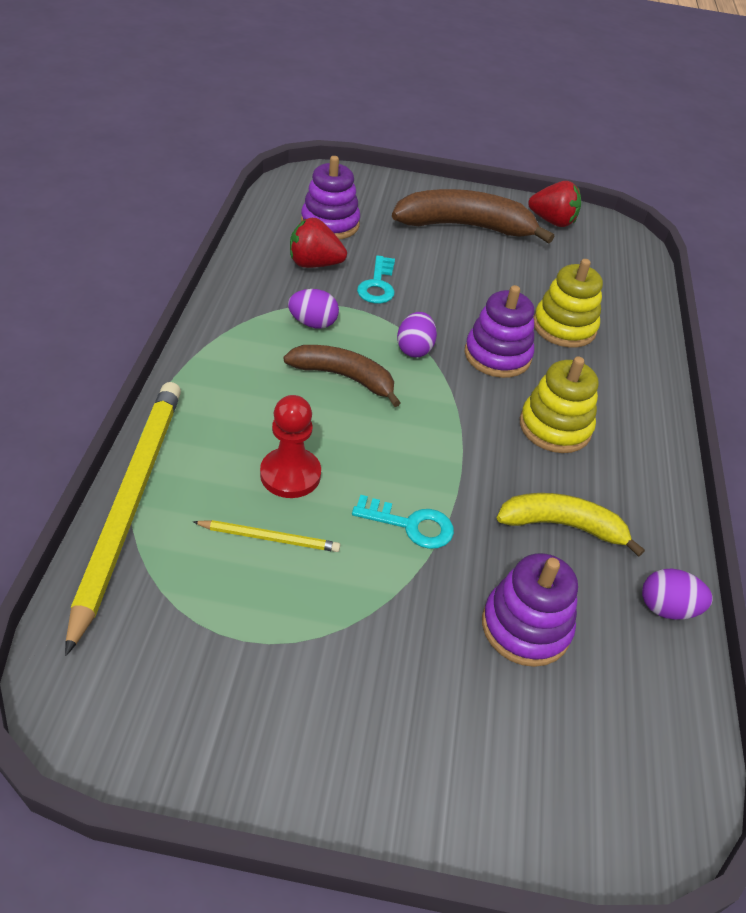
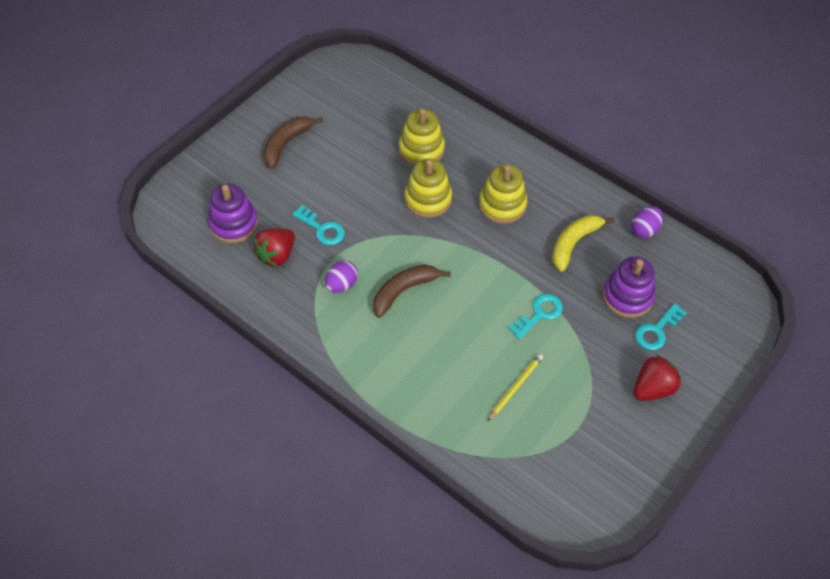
camera: 55 degrees left, 10 degrees up
yellow pencil [65,382,181,656] -> none
red pawn [260,395,321,498] -> none
brown banana [392,189,554,244] -> brown banana [263,116,323,169], size x0.64
purple egg [397,312,437,357] -> none
purple stacking toy [465,285,534,378] -> yellow stacking toy [404,159,452,218]
red strawberry [528,181,581,227] -> red strawberry moved to [633,355,681,401]
none -> turquoise key [635,303,687,350]

